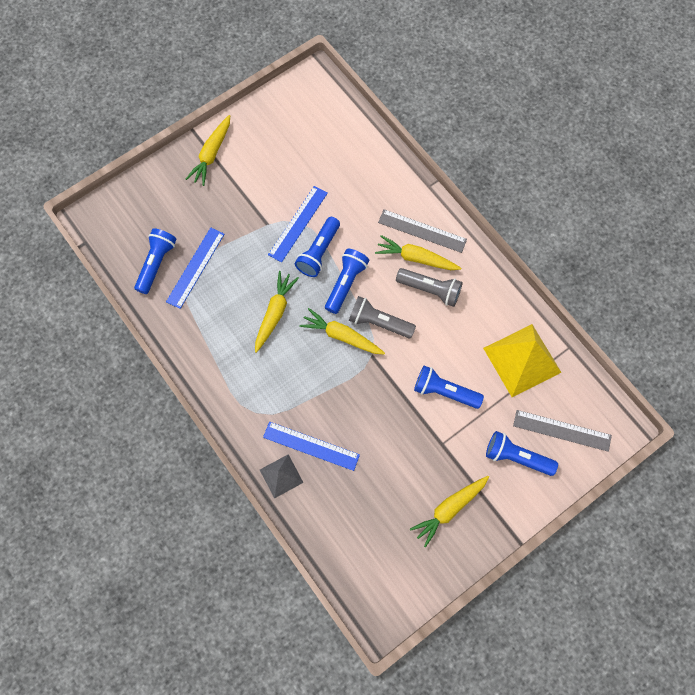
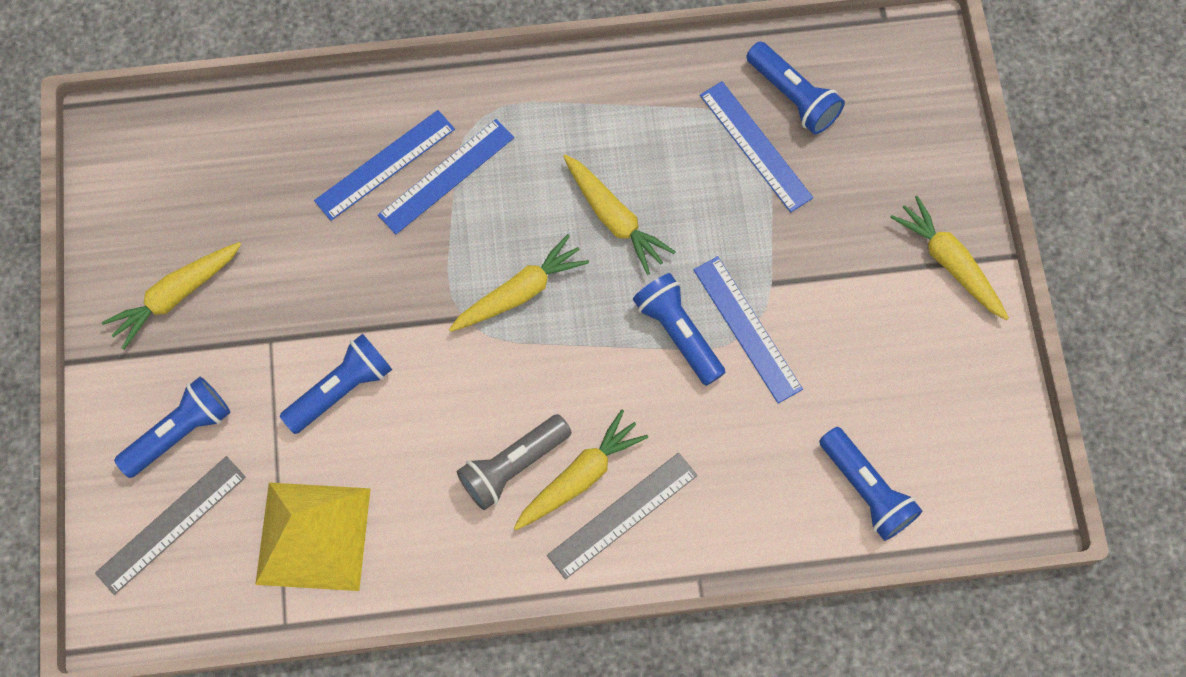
camera: 120 degrees right, 0 degrees up
grey pyramid [260,454,304,499] -> none
blue flashlight [325,249,369,314] -> blue flashlight moved to [819,427,922,541]
grey flashlight [349,296,416,338] -> none
yellow carrot [410,476,489,547] -> yellow carrot turned 120 degrees counterclockwise [102,242,241,350]
none -> blue ruler [378,119,514,234]

